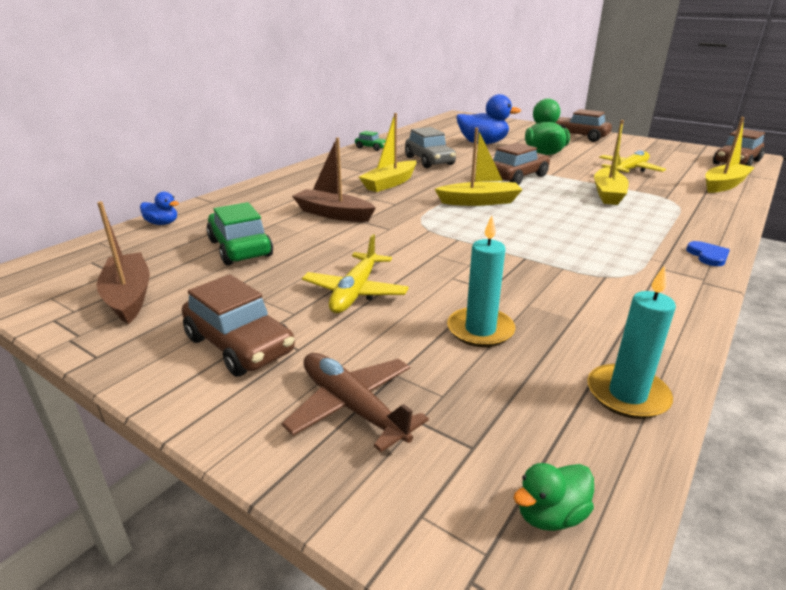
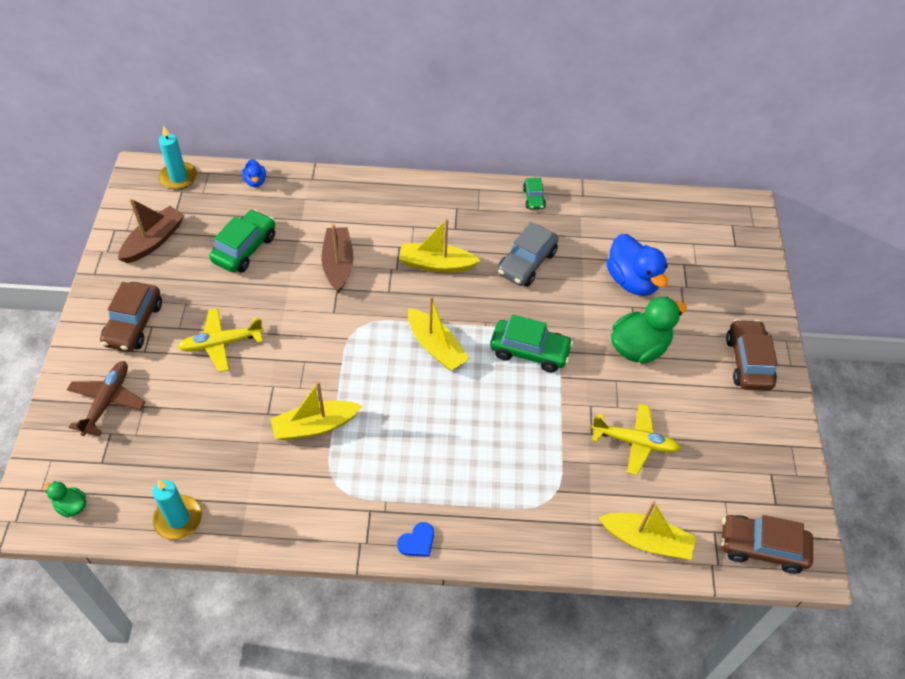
camera: 55 degrees right, 25 degrees up
turquoise candle [447,216,515,347] -> turquoise candle moved to [159,126,197,190]
brown car [493,143,550,185] -> green car [490,314,573,372]
yellow boat [594,120,629,205] -> yellow boat moved to [270,381,362,440]

